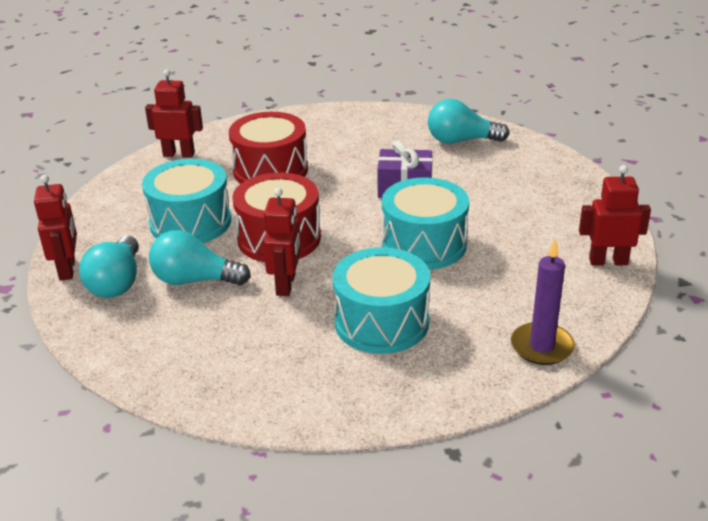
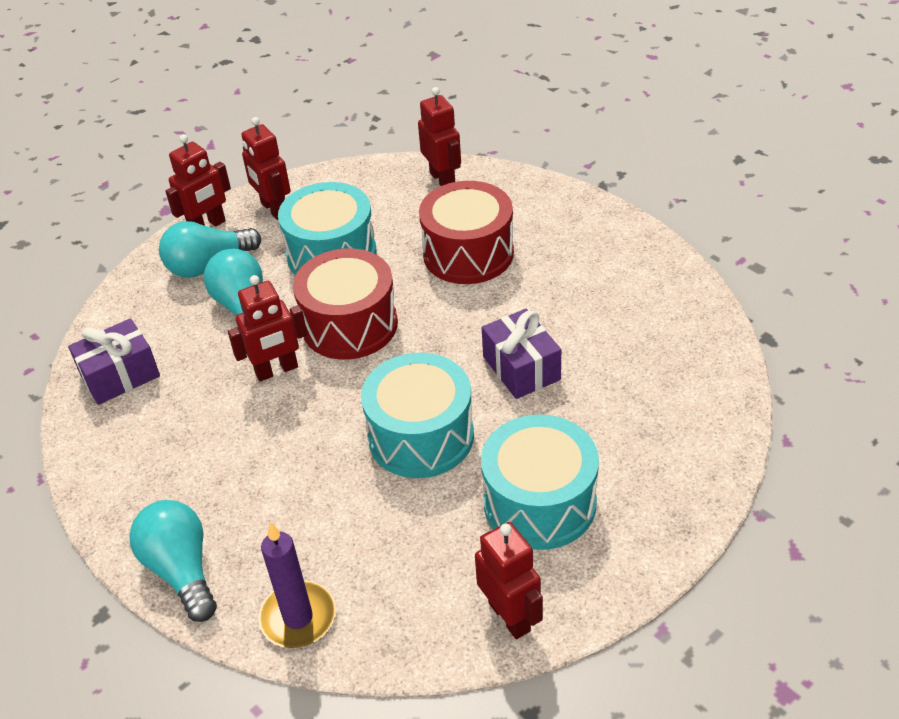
camera: 60 degrees right, 10 degrees up
turquoise drum [332,247,430,354] -> turquoise drum moved to [481,414,599,550]
turquoise light bulb [428,99,509,144] -> turquoise light bulb moved to [129,500,217,622]
none -> purple gift [68,318,160,405]
none -> red robot [241,117,291,220]

